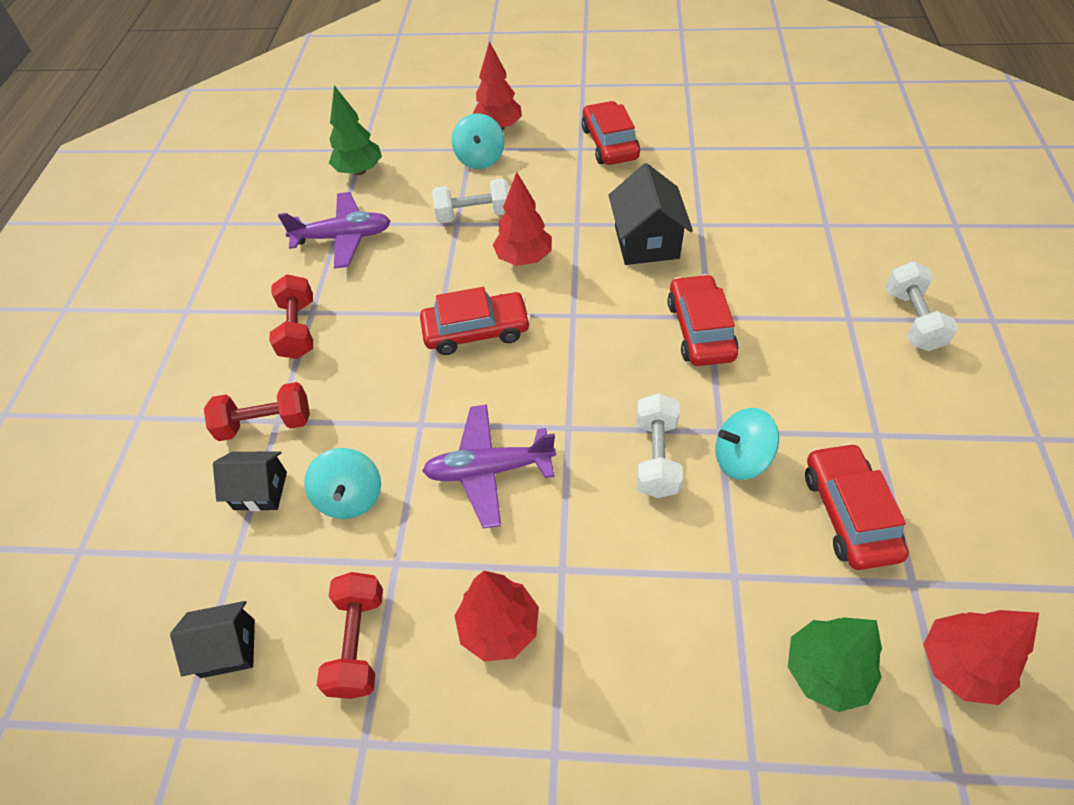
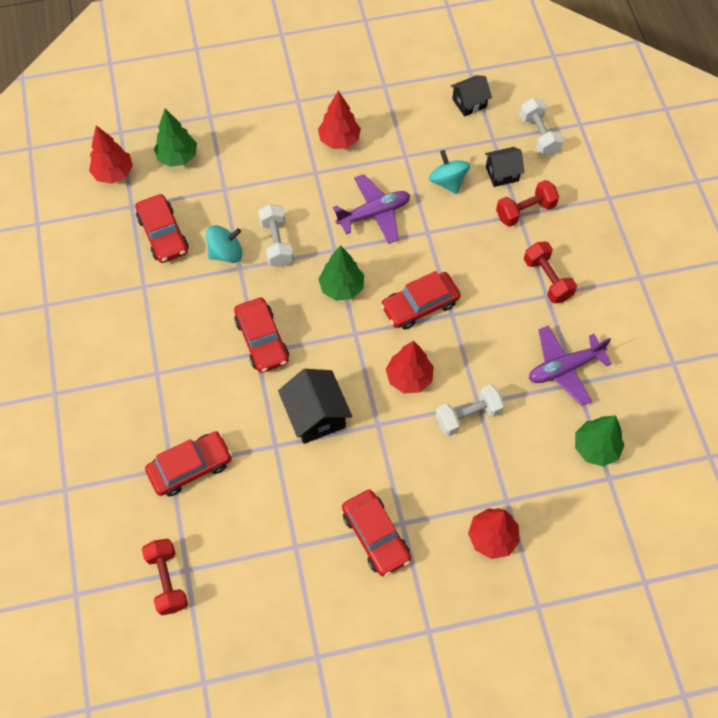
camera: 160 degrees right, 10 degrees up
red dumbbell [317,572,383,699] -> red dumbbell moved to [142,539,188,615]
turquoise spinning top [452,113,504,169] -> none
white dumbbell [885,262,958,351] -> white dumbbell moved to [520,98,564,156]
none -> red car [145,431,232,496]
none -> green tree [318,245,364,301]

